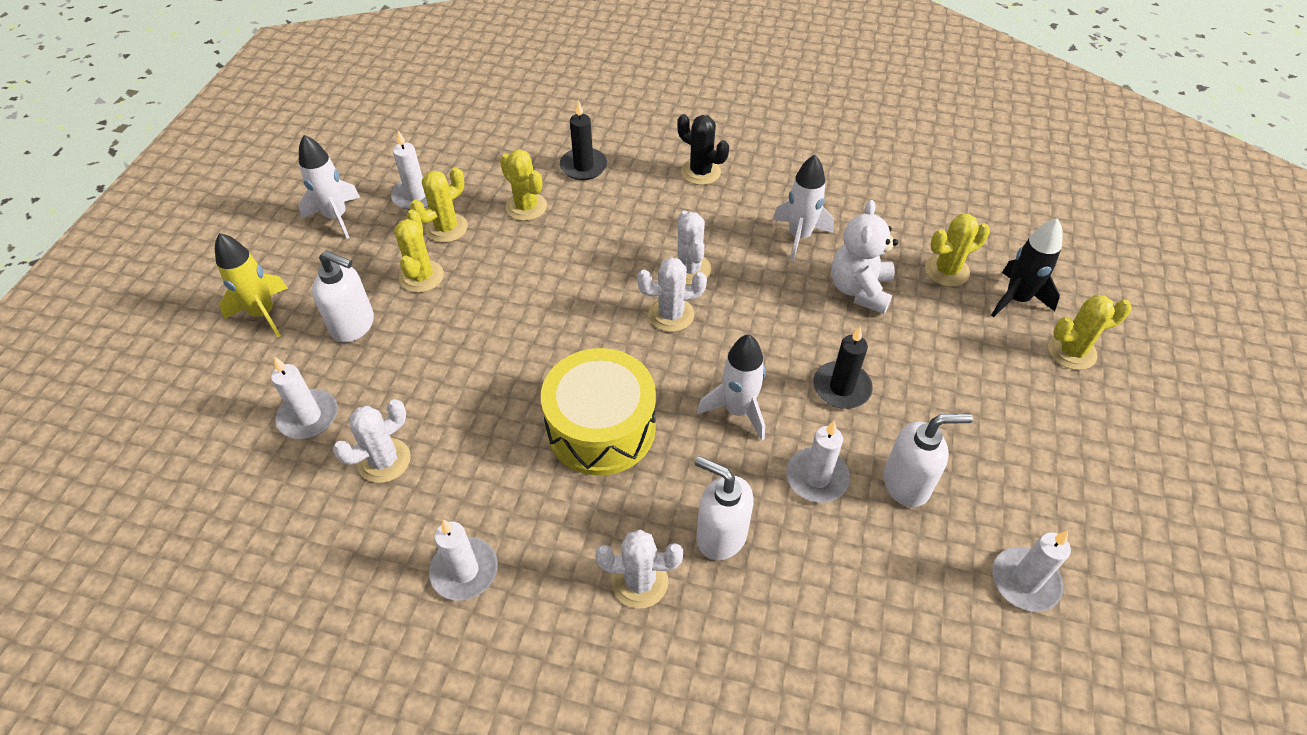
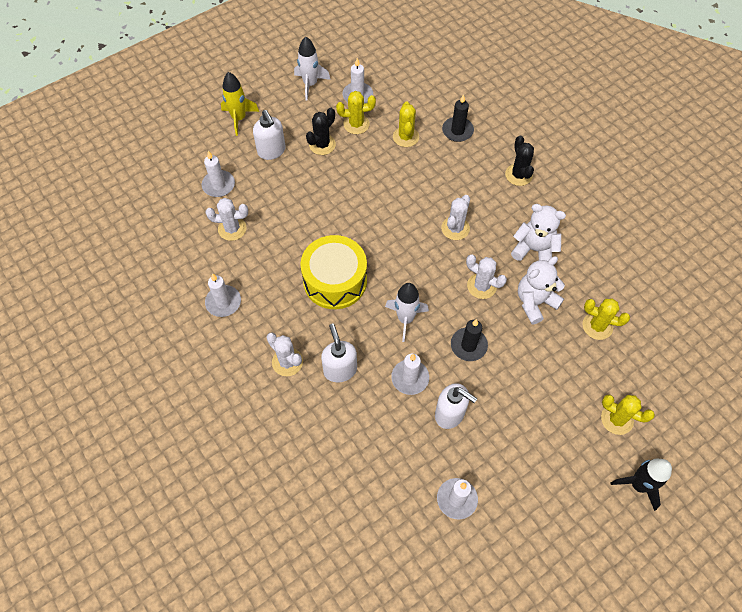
camera: 40 degrees right, 10 degrees up
yellow cactus [394,209,444,293] -> black cactus [306,108,336,155]
white cactus [637,257,707,332] -> white cactus moved to [466,254,507,299]
white rocket [773,155,834,261] -> white teddy bear [511,204,566,261]
black rocket [991,218,1063,317] -> black rocket moved to [611,458,672,511]

